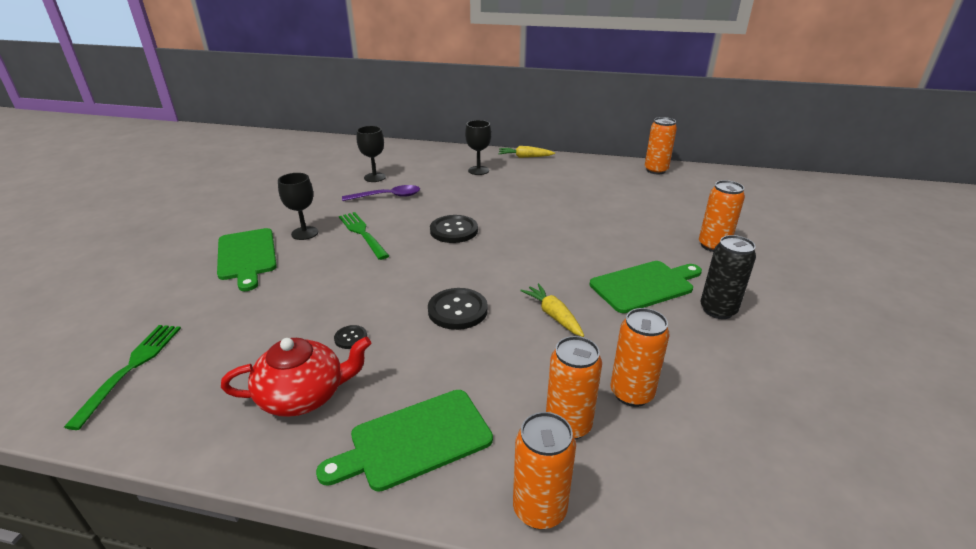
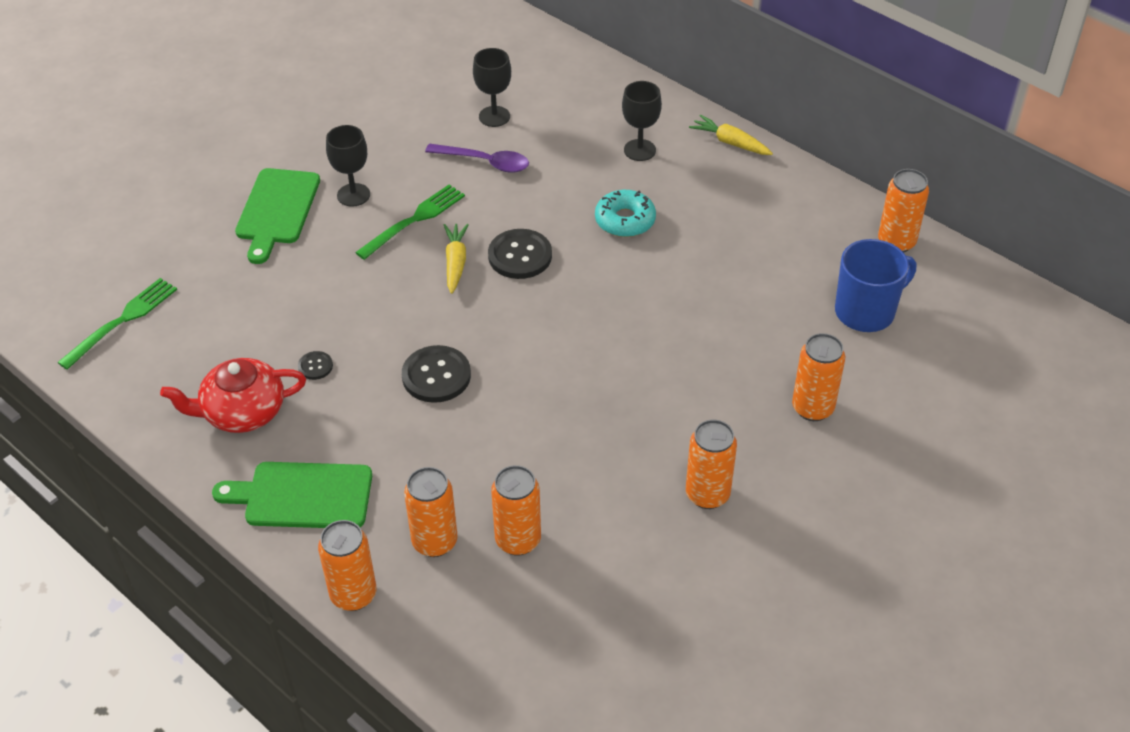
camera: 30 degrees right, 15 degrees up
red teapot [221,337,371,417] -> red teapot turned 150 degrees clockwise [160,358,306,433]
green fork [339,212,389,260] -> green fork turned 45 degrees clockwise [355,184,465,260]
yellow carrot [520,283,584,337] -> yellow carrot moved to [444,224,469,294]
green cutting board [590,261,702,313] -> none
black can [700,235,756,319] -> orange can [686,420,737,509]
none -> turquoise donut [595,190,656,237]
none -> blue mug [835,239,916,332]

